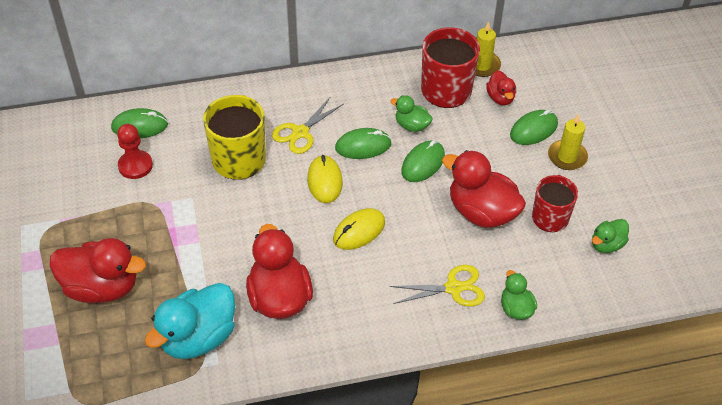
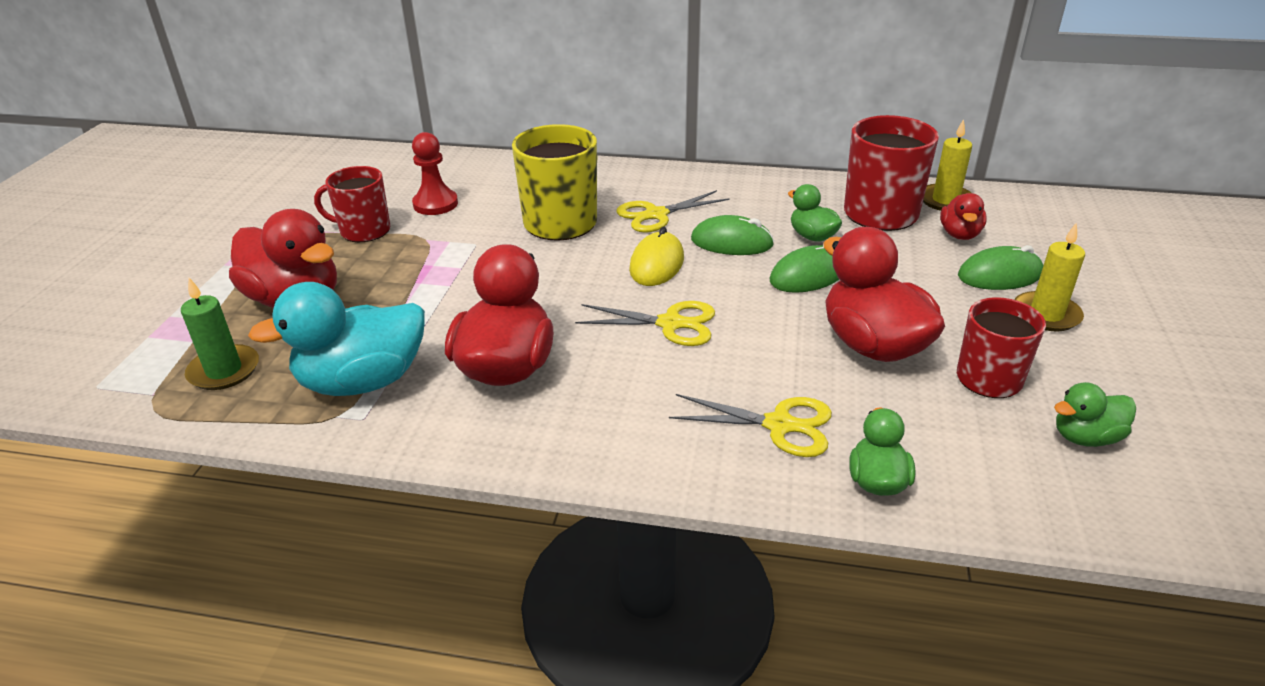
camera: 25 degrees right, 15 degrees down
green mouse [111,108,168,138] -> none
yellow mouse [333,208,385,250] -> yellow scissors [575,301,715,346]
none -> green candle [181,278,259,390]
none -> red mug [314,166,390,242]

